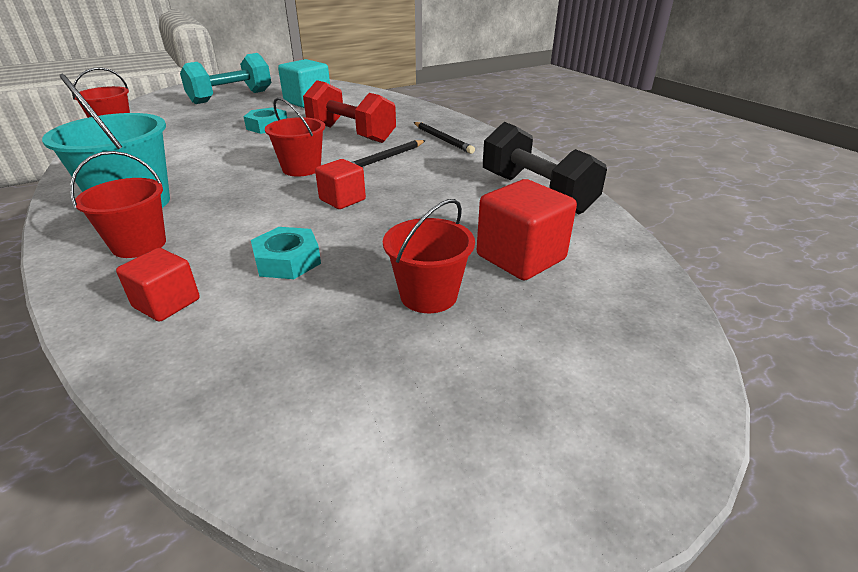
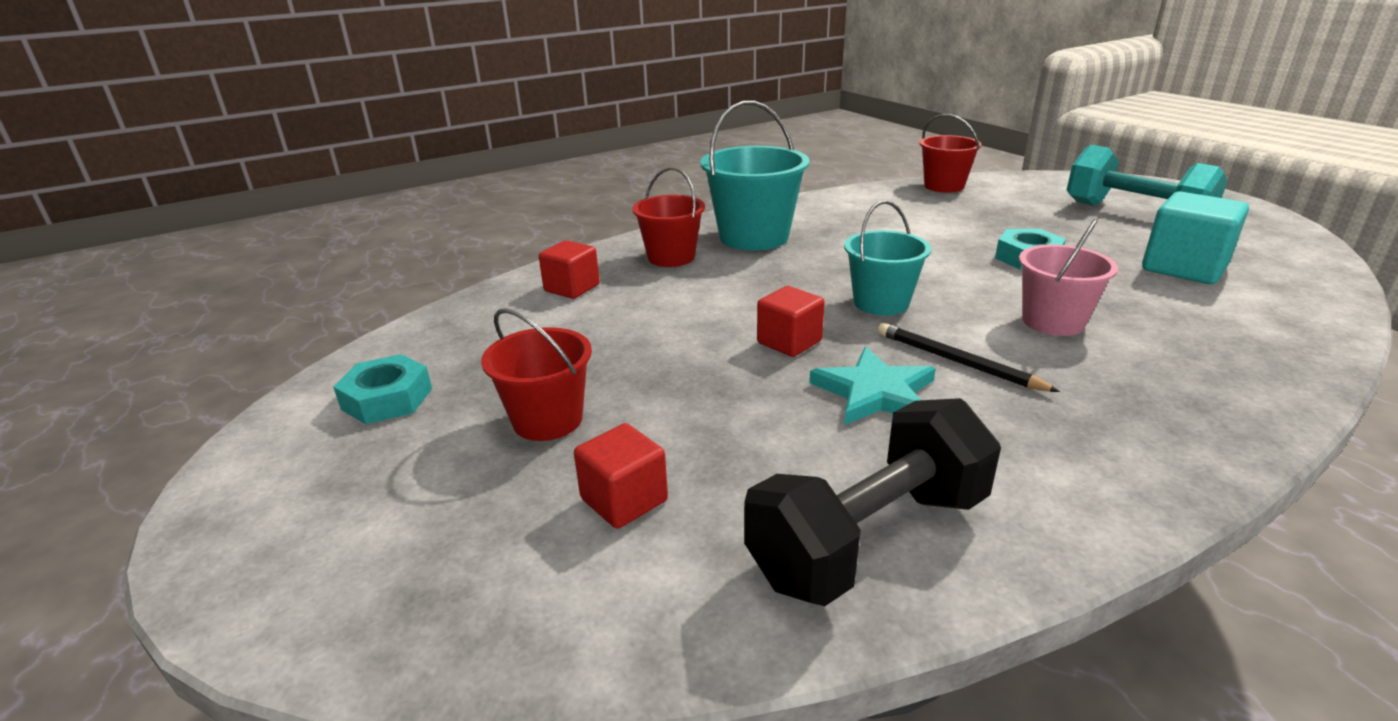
camera: 90 degrees right, 5 degrees down
turquoise nut [251,227,321,279] -> turquoise nut moved to [333,354,432,424]
red bucket [265,97,325,177] -> turquoise bucket [844,200,931,315]
red dumbbell [303,80,396,143] -> pink bucket [1019,219,1118,336]
black pencil [414,122,475,154] -> none
red cube [477,179,577,280] -> red cube [574,423,668,529], size x0.63
none -> turquoise star [809,347,936,425]

